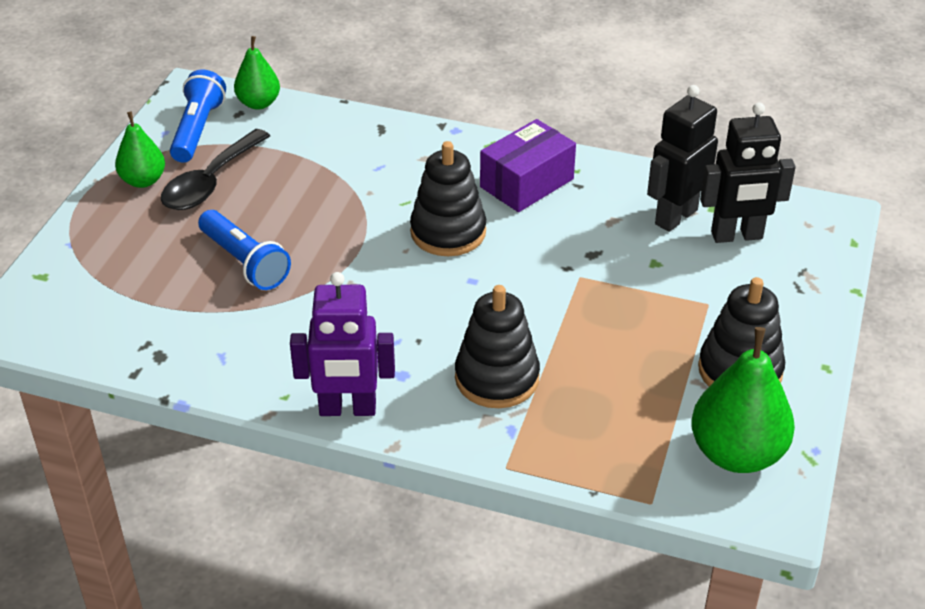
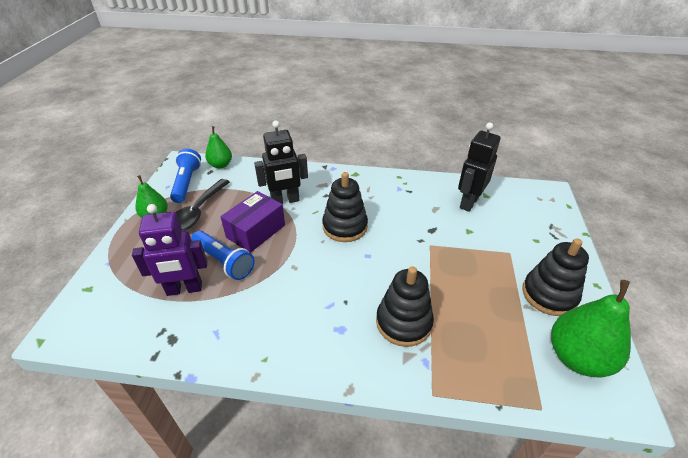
camera: 10 degrees left, 0 degrees up
purple robot [290,272,395,416] -> purple robot moved to [132,204,207,296]
purple box [480,119,576,212] -> purple box moved to [220,191,285,253]
black robot [700,103,796,243] -> black robot moved to [254,121,308,204]

